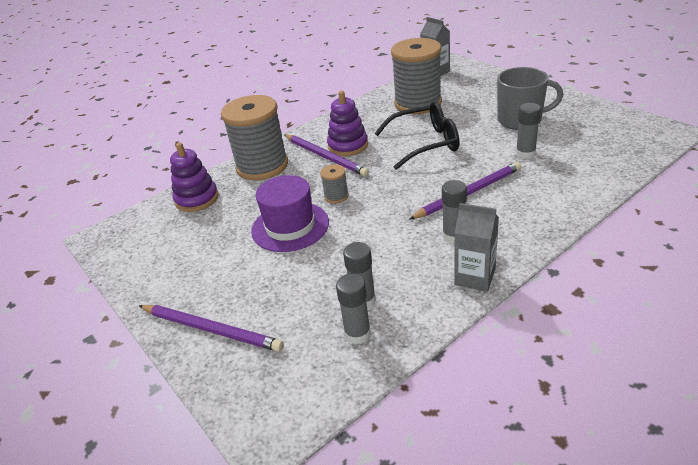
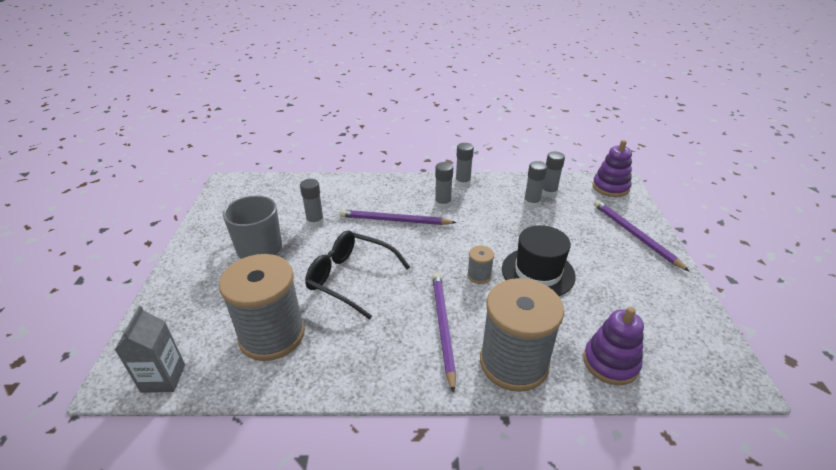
camera: 145 degrees left, 0 degrees up
purple hat [251,175,329,252] -> black hat [502,225,576,296]
purple stacking toy [327,91,368,156] -> purple stacking toy moved to [592,140,632,197]
grey carton [454,203,499,292] -> grey glue stick [455,143,474,187]

